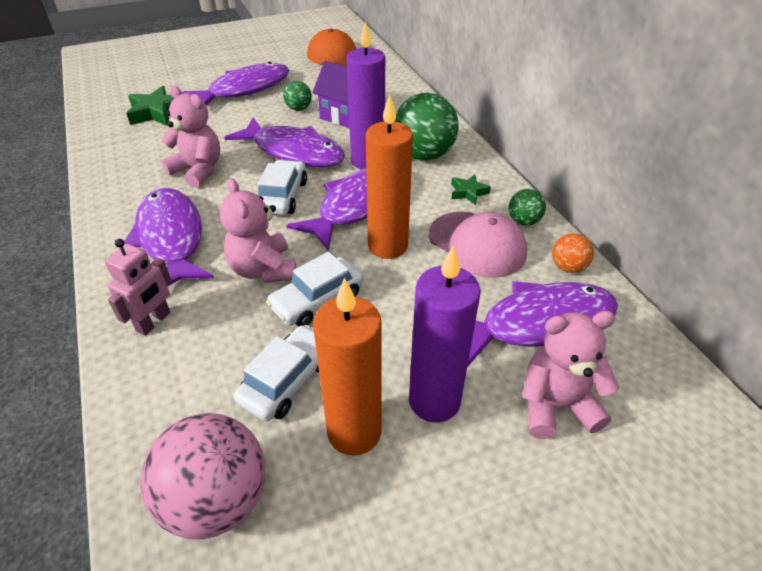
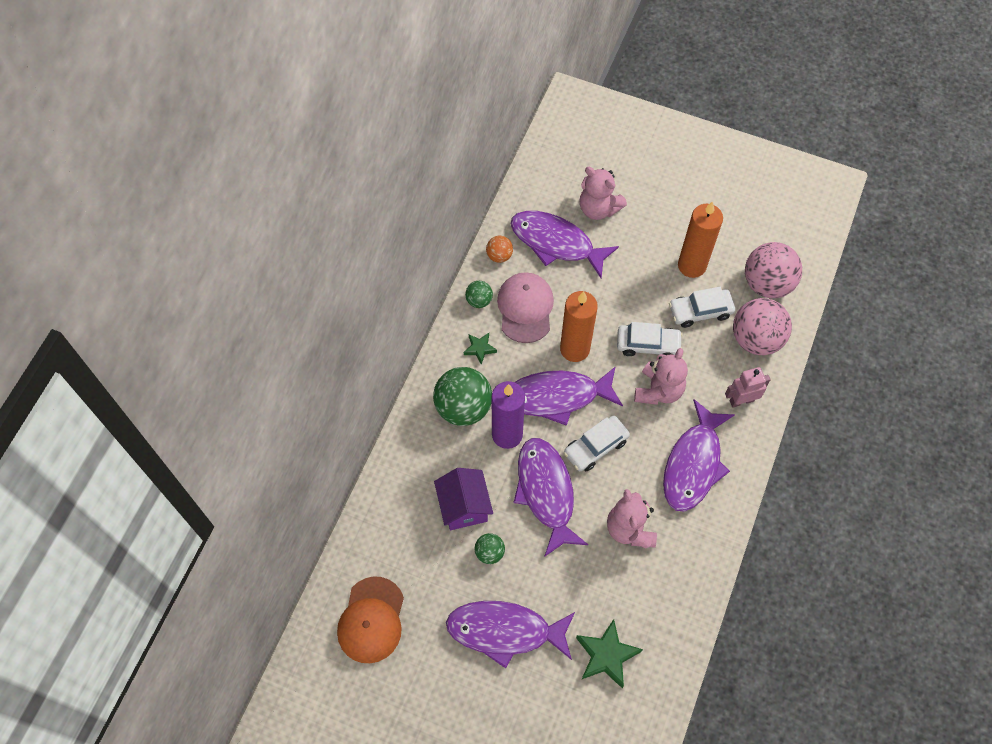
camera: 135 degrees left, 20 degrees up
purple candle [409,245,481,423] -> none
none -> pink ball [733,298,792,355]

